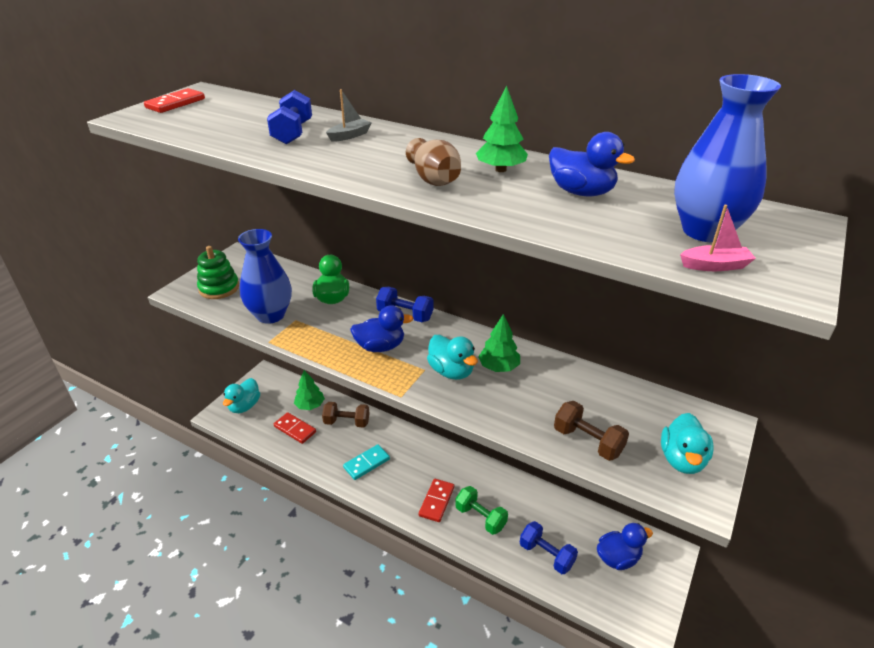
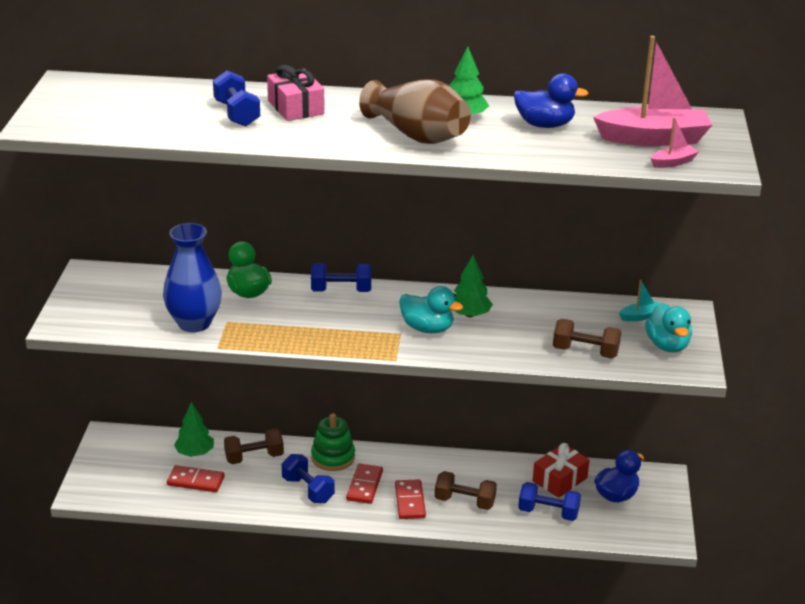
camera: 25 degrees left, 5 degrees down
red domino [144,88,205,113] -> red domino moved to [346,464,383,504]
green stacking toy [197,246,239,299] -> green stacking toy moved to [311,413,355,471]
turquoise duck [223,378,260,413] -> none
grey boat [326,89,372,142] -> pink gift [267,65,325,121]
turquoise domino [343,444,390,480] -> blue dumbbell [282,454,335,503]
blue duck [350,305,413,352] -> none
brown vase [406,138,461,186] -> brown vase [359,79,471,144], size x1.58
green dumbbell [455,486,508,535] -> brown dumbbell [435,471,497,510]
blue vase [674,74,781,242] -> pink boat [593,36,712,146]
none -> red gift [533,443,590,498]
none -> turquoise boat [619,280,659,321]

